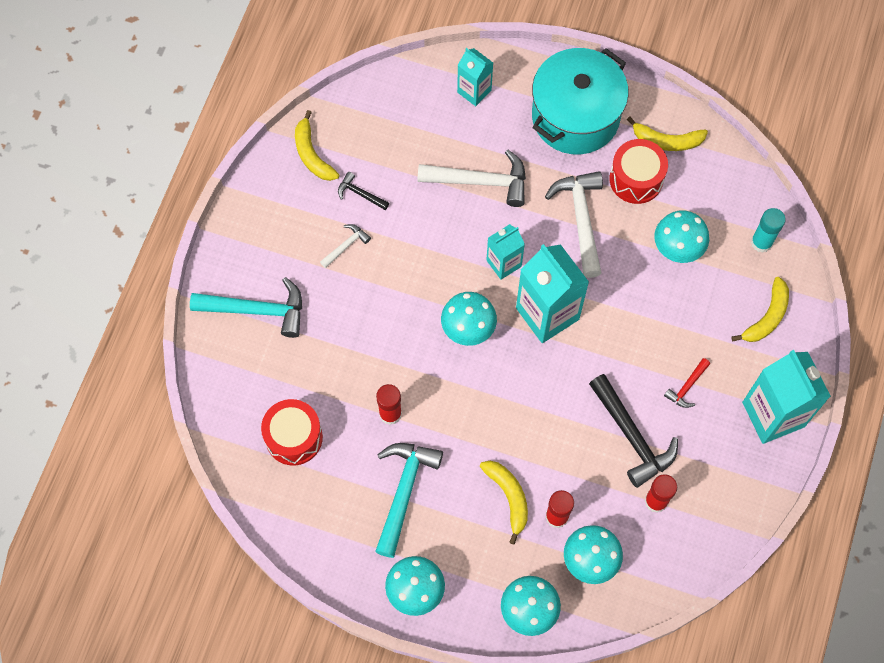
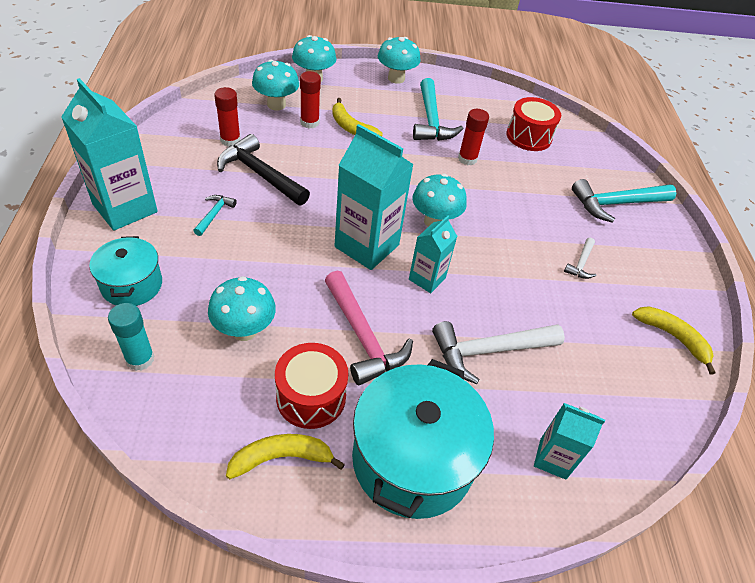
camera: 155 degrees right, 20 degrees down
black hammer [338,172,389,210] -> none
white hammer [545,171,603,278] -> pink hammer [325,270,413,385]
red hammer [664,358,710,408] -> turquoise hammer [193,195,237,236]
yellow banana [731,277,789,342] -> turquoise pot [90,236,162,306]

